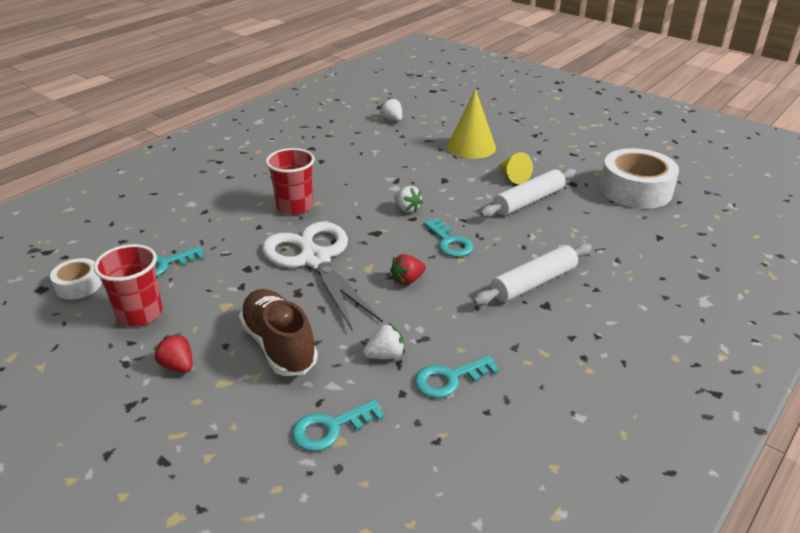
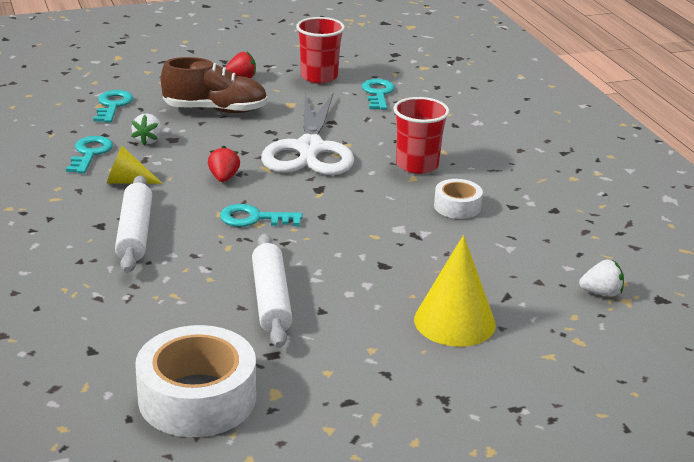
camera: 120 degrees right, 5 degrees down
white tape [50,258,102,300] -> white tape moved to [434,179,483,219]
white scissors [262,222,383,332] -> white scissors turned 90 degrees clockwise [261,94,354,175]
white strawberry [394,186,423,213] -> none
yellow cone [498,152,533,184] -> yellow cone moved to [107,146,163,184]

